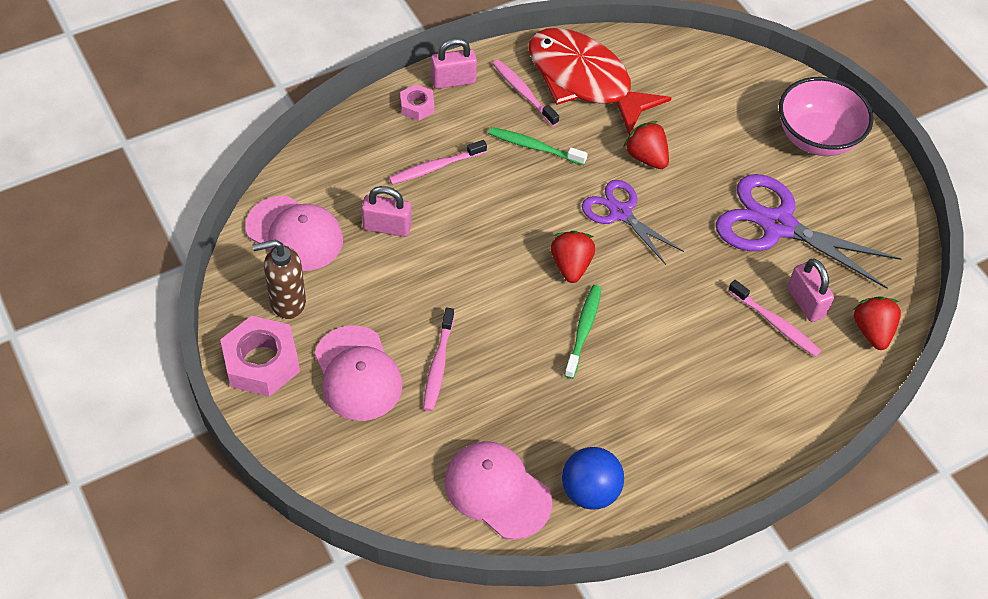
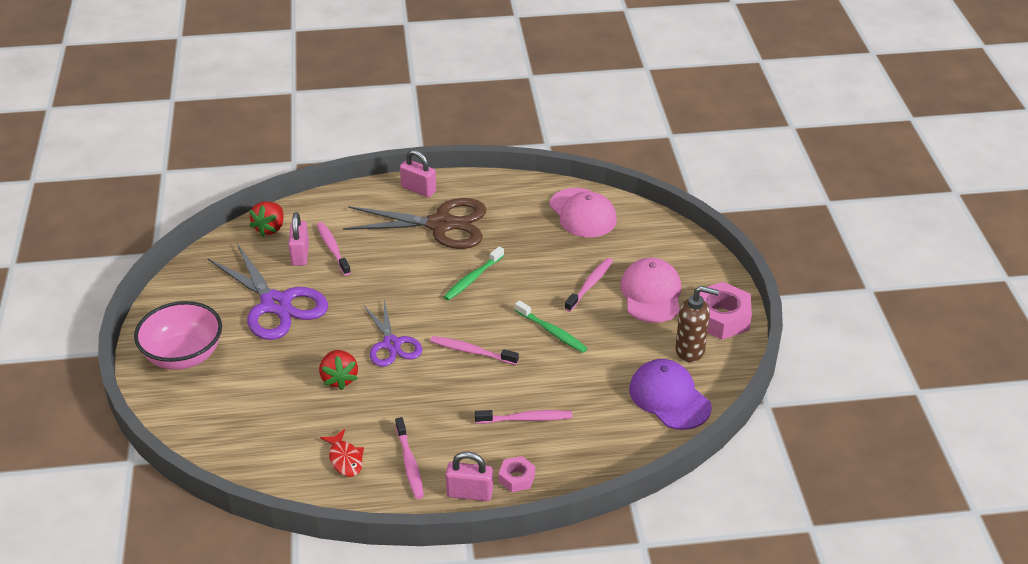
camera: 155 degrees left, 15 degrees down
pink cap [246,196,343,271] -> purple cap [629,359,712,430]
pink padlock [362,186,412,237] -> pink padlock moved to [400,150,436,197]
green toothbrush [488,127,588,165] -> green toothbrush moved to [515,300,588,353]
red fish [529,28,671,135] -> red fish [320,429,364,477], size x0.41
red strawberry [551,231,595,283] -> none
blue ball [562,447,624,510] -> none
none -> brown scissors [343,198,486,249]
none -> pink toothbrush [430,336,519,365]

